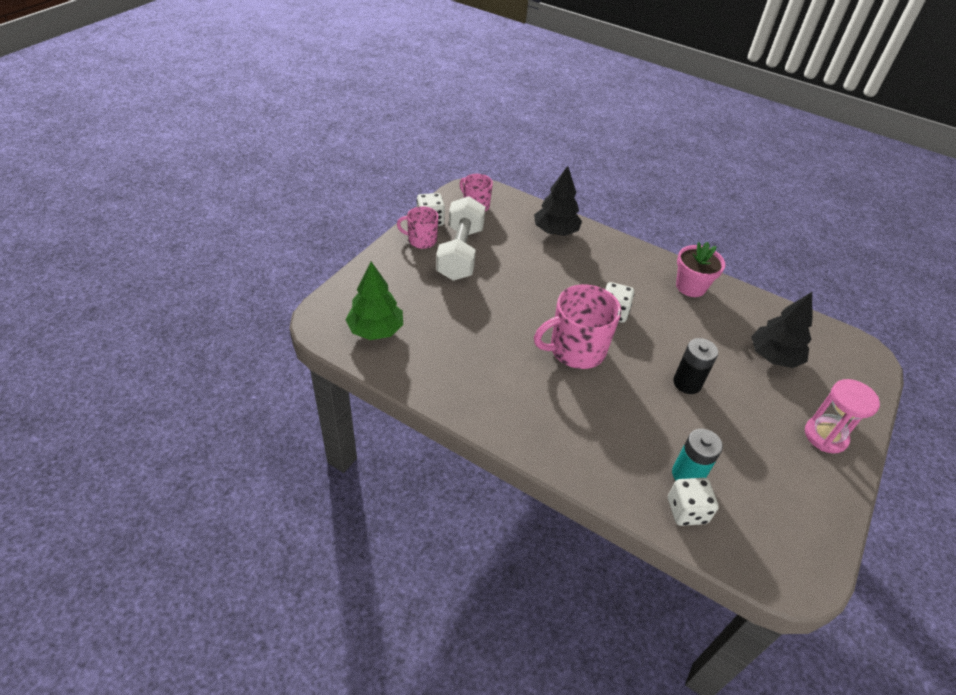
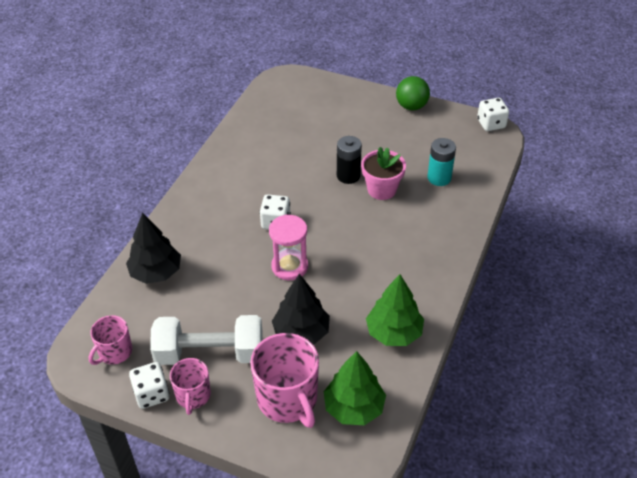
camera: 95 degrees left, 0 degrees up
pink mug [534,284,621,369] -> pink mug moved to [250,333,319,428]
white dice [668,478,719,526] -> white dice moved to [477,98,509,131]
pink flower pot [676,242,725,297] -> pink flower pot moved to [361,147,406,200]
black tree [751,292,812,368] -> black tree moved to [272,274,330,345]
pink hourglass [805,379,880,453] -> pink hourglass moved to [269,215,308,280]
none -> green tree [366,274,424,346]
none -> green ball [396,76,430,110]

